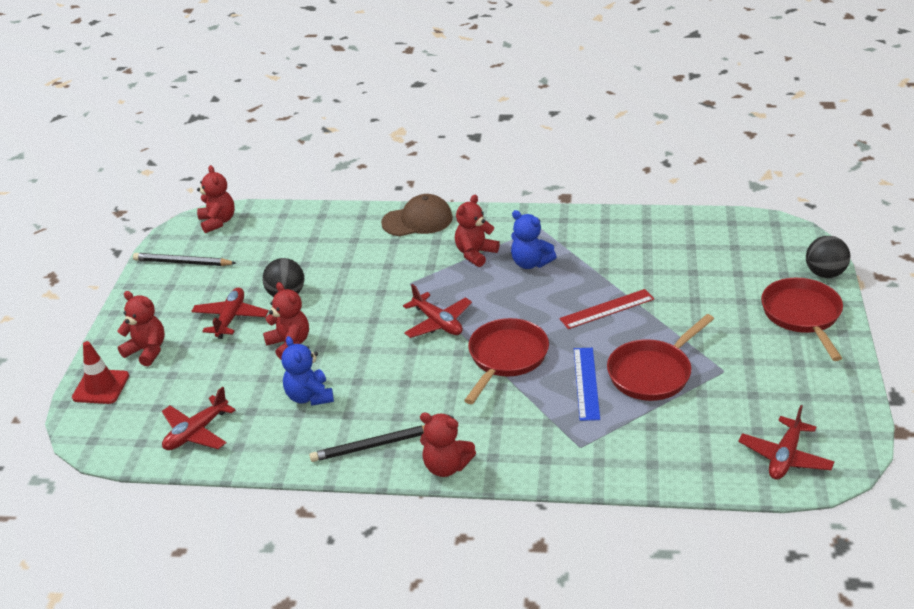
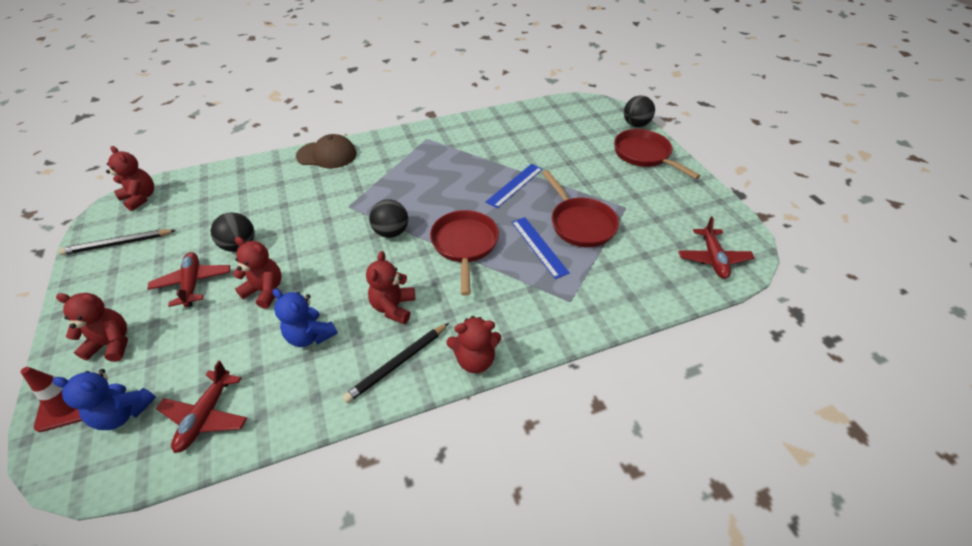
camera: 30 degrees left, 10 degrees up
brown cap [381,194,453,236] -> brown cap turned 45 degrees clockwise [296,134,357,169]
red plane [403,284,472,338] -> black ball [369,199,408,238]
red teddy bear [455,195,500,267] -> red teddy bear moved to [366,251,415,324]
blue teddy bear [511,210,557,269] -> blue teddy bear moved to [53,369,156,430]
red ruler [559,289,654,329] -> blue ruler [486,164,543,208]
red pan [607,314,714,401] -> red pan turned 45 degrees counterclockwise [542,170,619,247]

